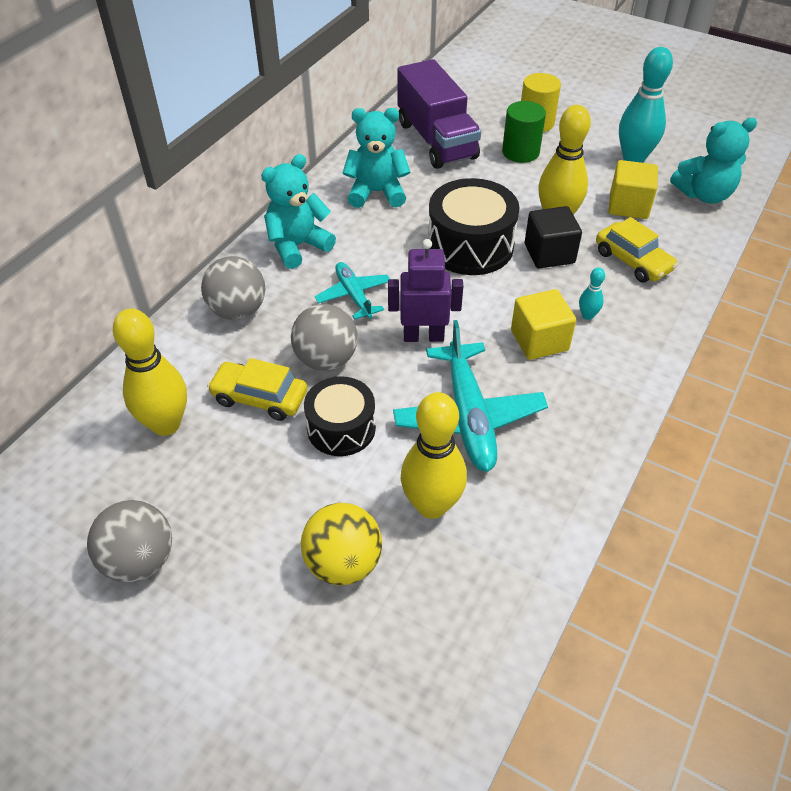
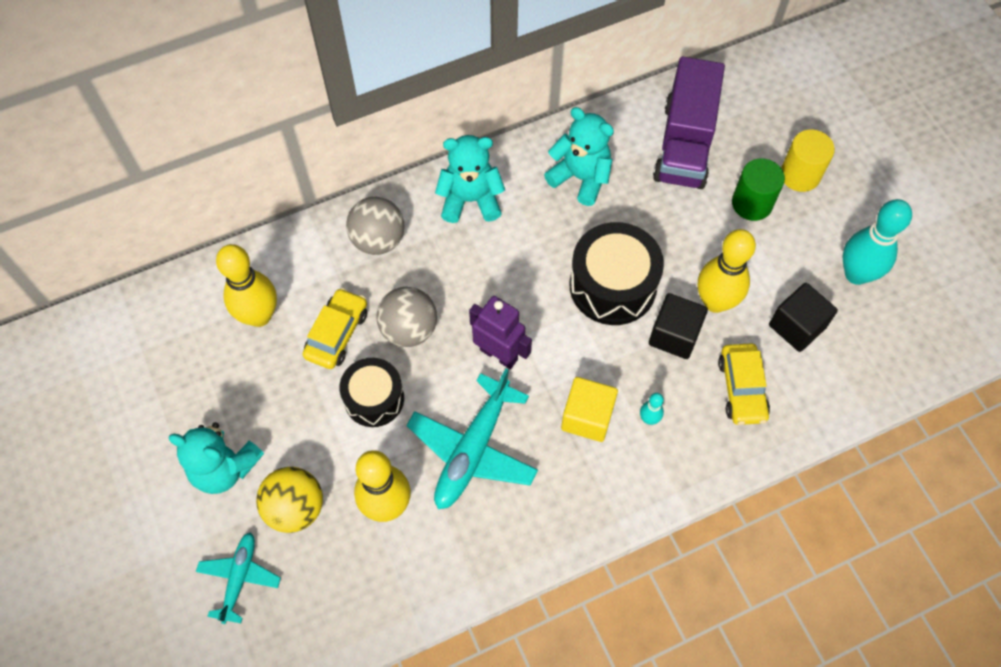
camera: 35 degrees right, 15 degrees up
grey ball [87,500,172,583] -> none
yellow car [207,358,307,421] -> yellow car turned 60 degrees clockwise [303,288,367,369]
turquoise plane [315,262,390,320] -> turquoise plane moved to [196,532,281,624]
yellow cube [609,160,658,219] -> black cube [769,283,838,352]
turquoise teddy bear [670,118,757,204] -> turquoise teddy bear moved to [168,422,264,494]

